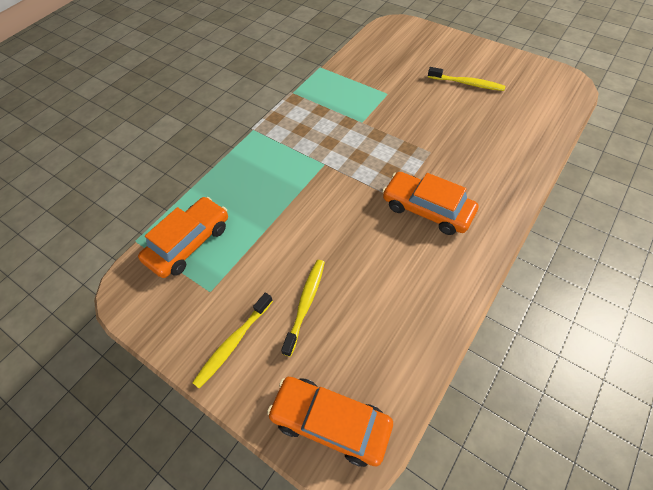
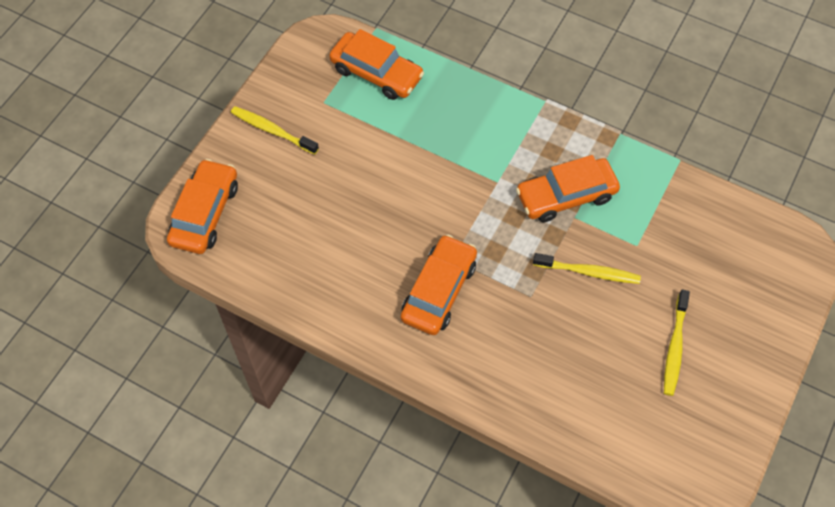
camera: 80 degrees right, 5 degrees up
yellow toothbrush [281,260,325,357] -> yellow toothbrush moved to [533,253,641,284]
none -> orange car [516,155,620,222]

